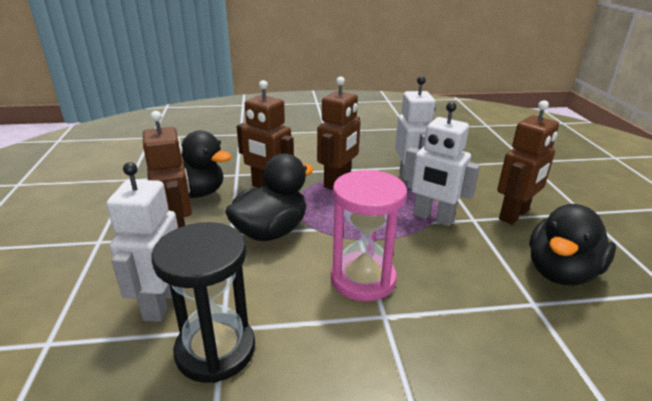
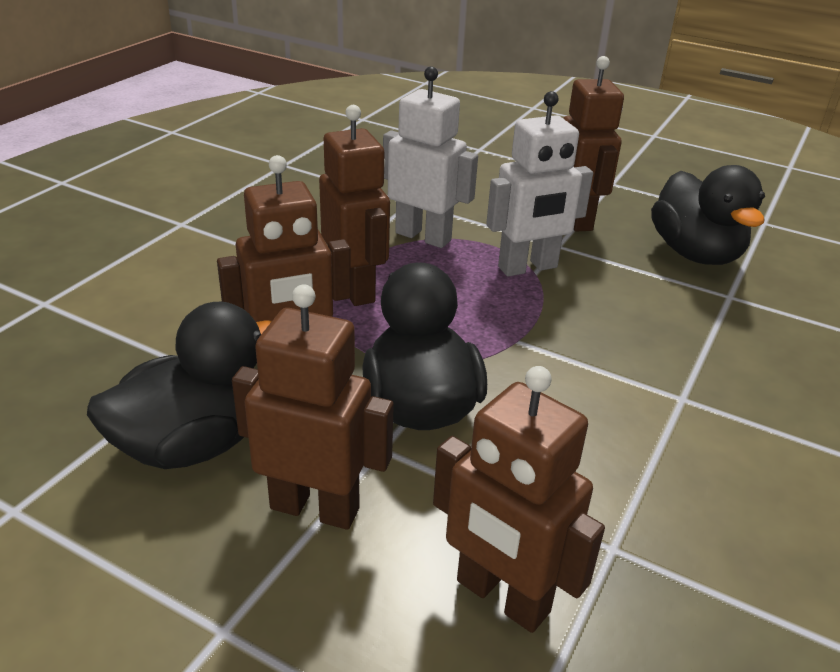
camera: 55 degrees left, 5 degrees up
white robot [106,162,178,322] -> brown robot [433,366,605,633]
black hourglass [151,222,255,383] -> none
pink hourglass [331,170,407,301] -> none

